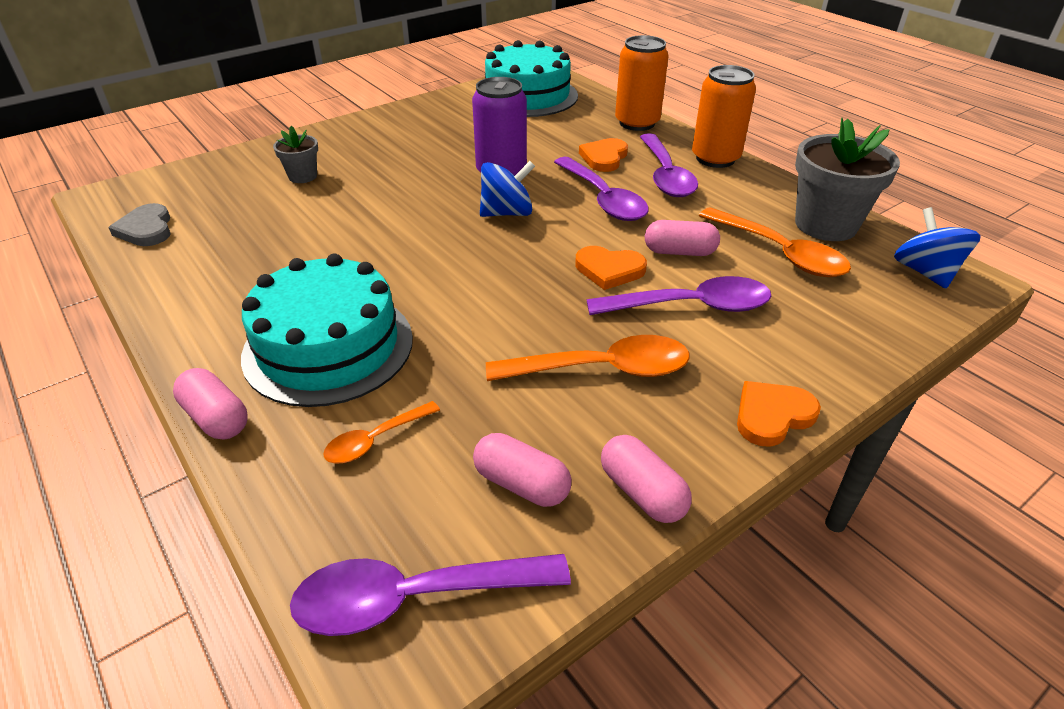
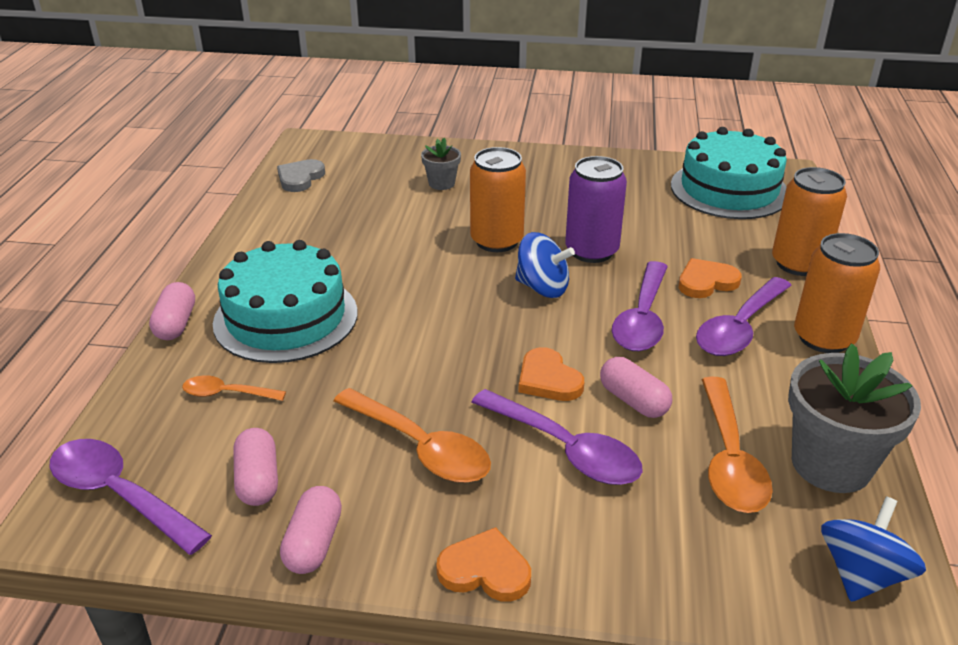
camera: 45 degrees right, 5 degrees down
none -> orange can [470,147,526,252]

